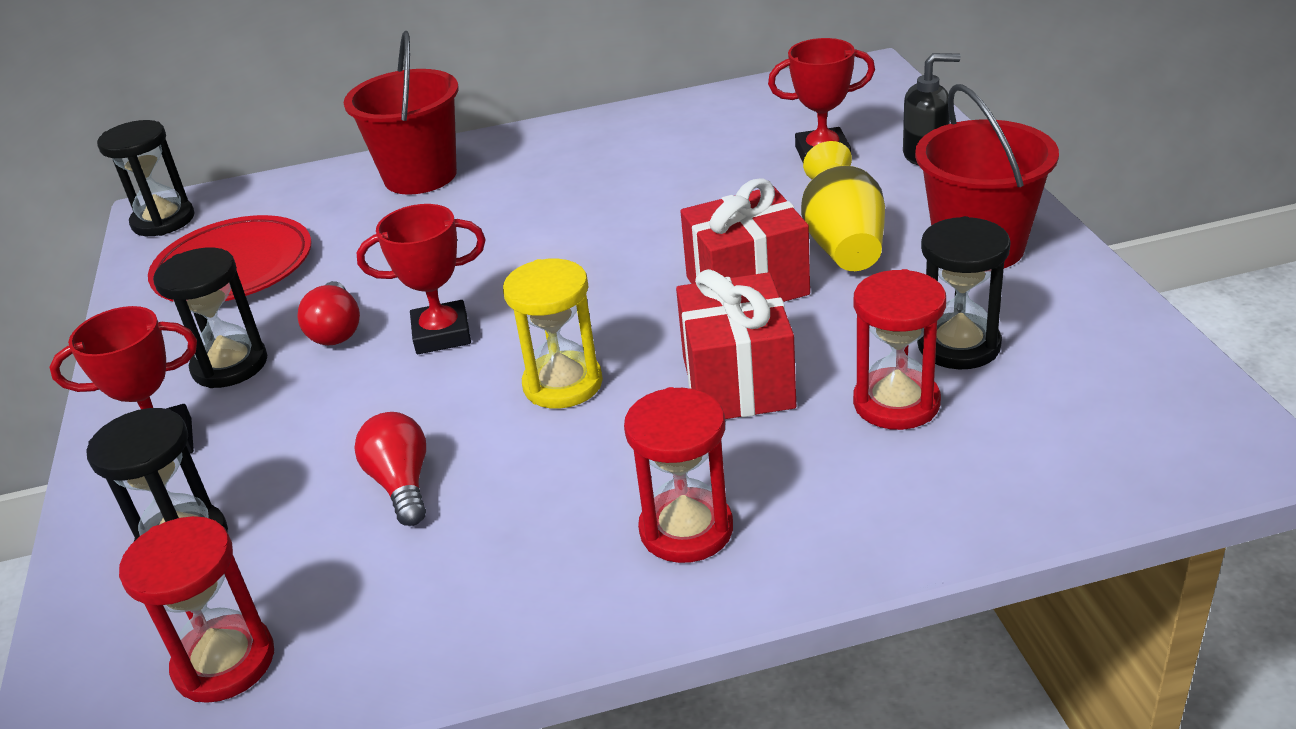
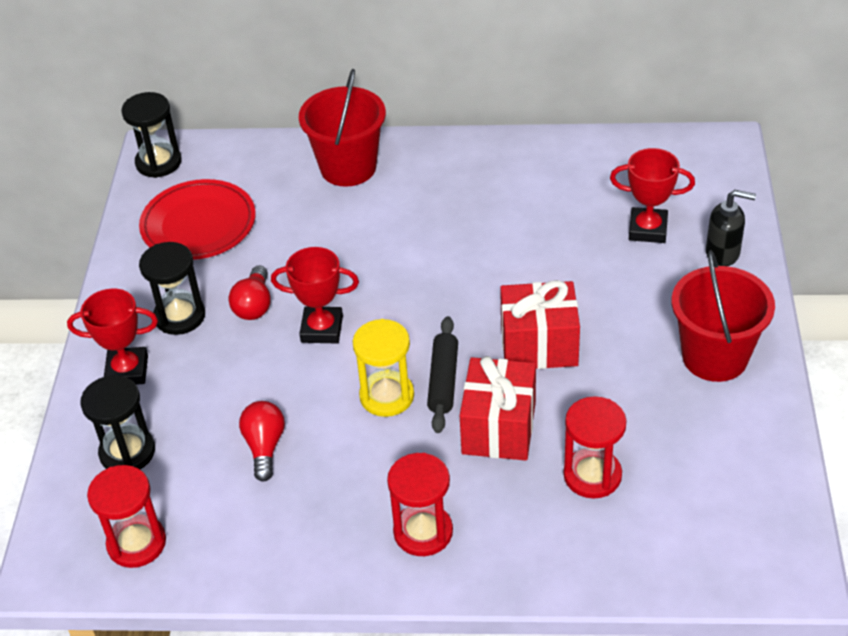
camera: 15 degrees right, 10 degrees up
yellow vase [801,141,885,271] -> none
black hourglass [917,216,1011,369] -> none
none -> black rolling pin [427,316,458,433]

